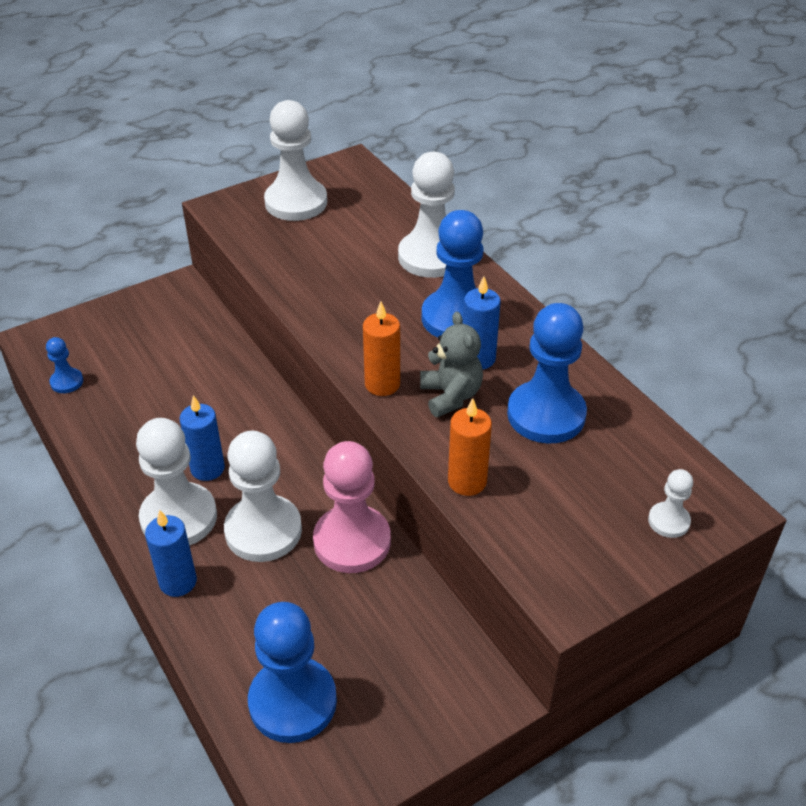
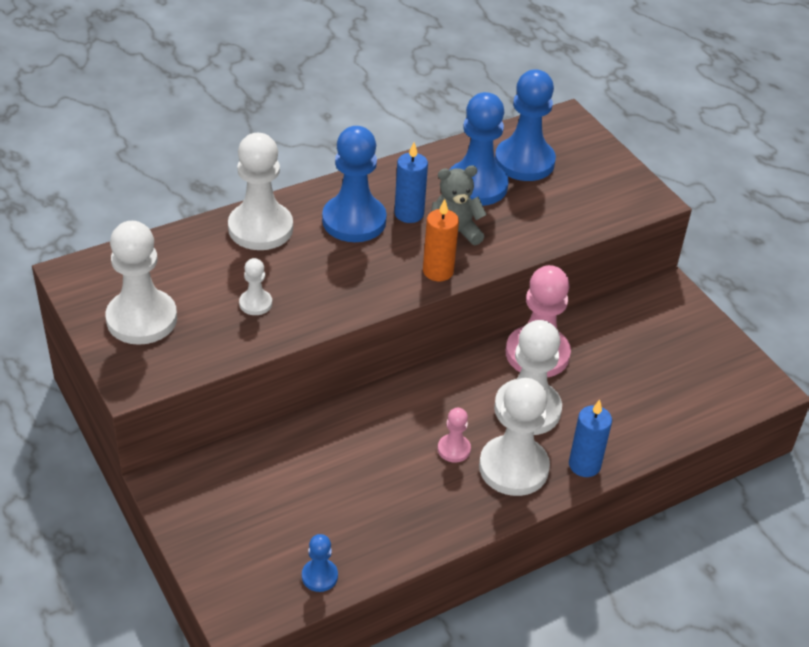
camera: 90 degrees left, 0 degrees up
blue candle [179,395,225,481] -> pink pawn [438,408,471,463]
blue pawn [248,602,337,743] -> blue pawn moved to [495,70,556,181]
orange candle [448,398,492,496] -> none
white pawn [648,469,693,538] -> white pawn moved to [239,258,272,315]

